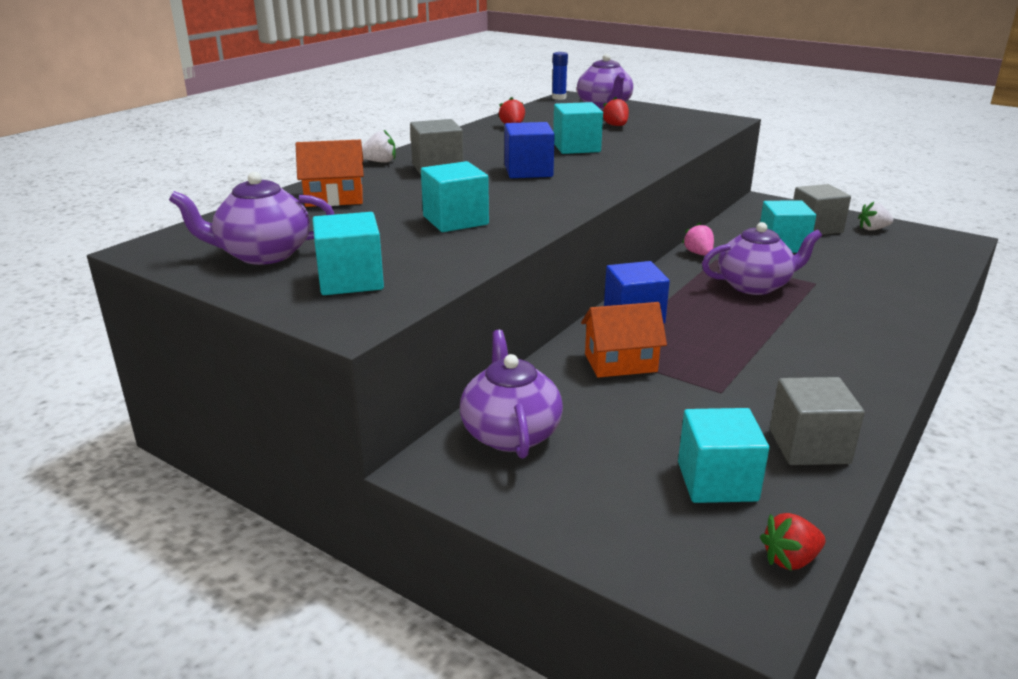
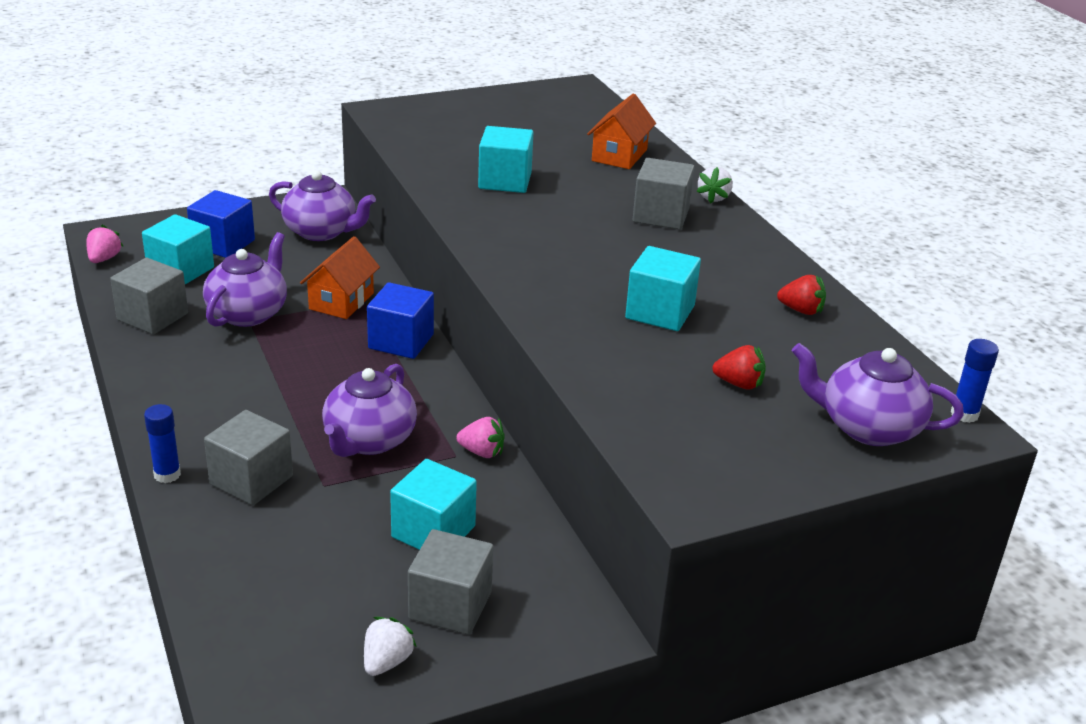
camera: 120 degrees right, 5 degrees up
purple teapot [169,172,335,265] -> purple teapot moved to [203,232,287,327]
turquoise cube [312,212,384,295] -> none
blue cube [505,122,555,178] -> blue cube moved to [187,190,255,258]
red strawberry [760,513,825,571] -> pink strawberry [86,225,124,263]
none -> blue glue stick [144,404,181,483]
none -> grey cube [204,410,293,505]

